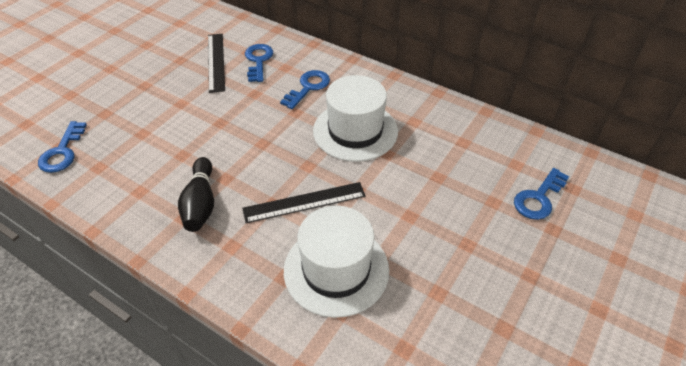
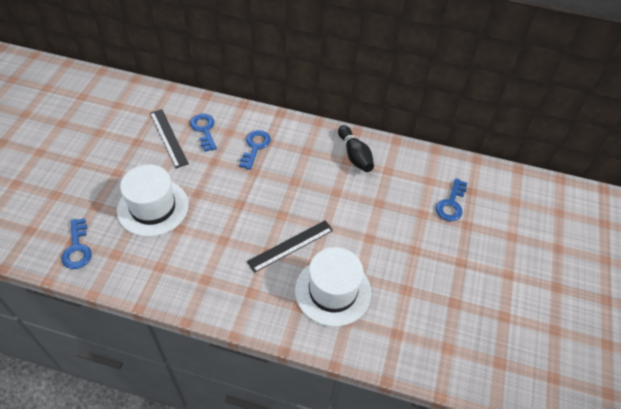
camera: 20 degrees left, 5 degrees up
black bowling pin [178,157,214,232] -> black bowling pin moved to [338,125,374,172]
white hat [313,75,398,162] -> white hat moved to [117,164,189,237]

